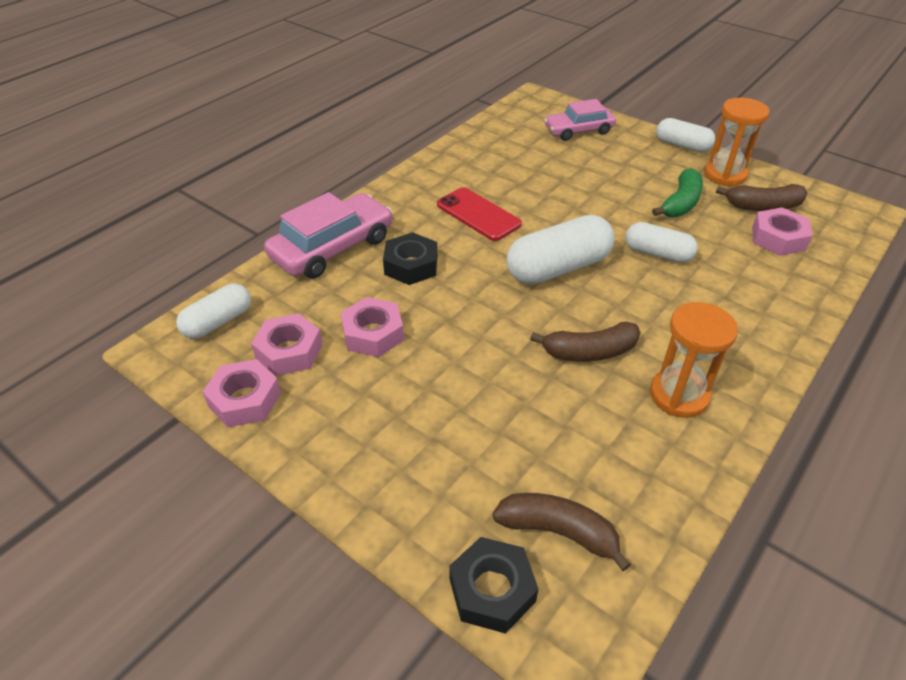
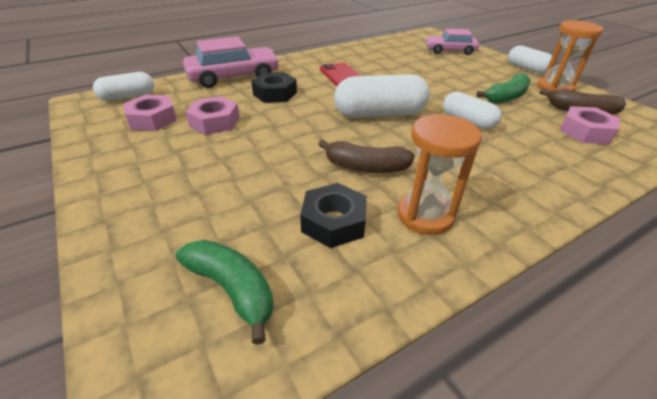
camera: 20 degrees right, 5 degrees down
pink nut [203,359,281,427] -> none
black nut [449,537,538,634] -> black nut moved to [300,183,367,248]
brown banana [493,493,631,571] -> green banana [176,240,273,345]

